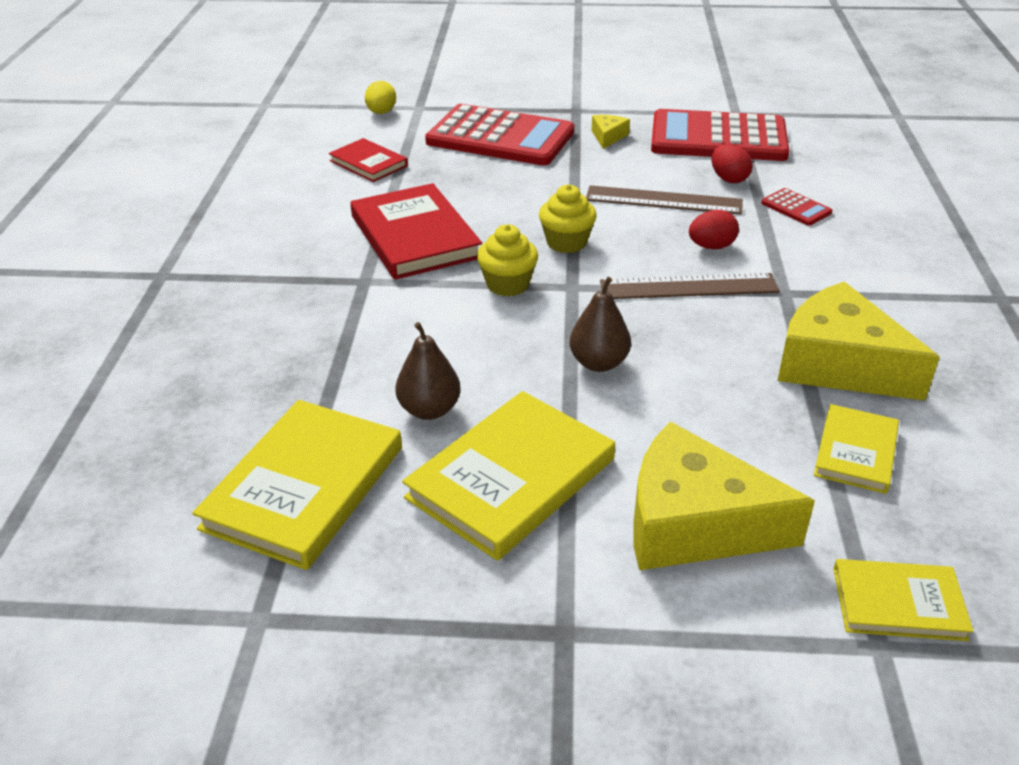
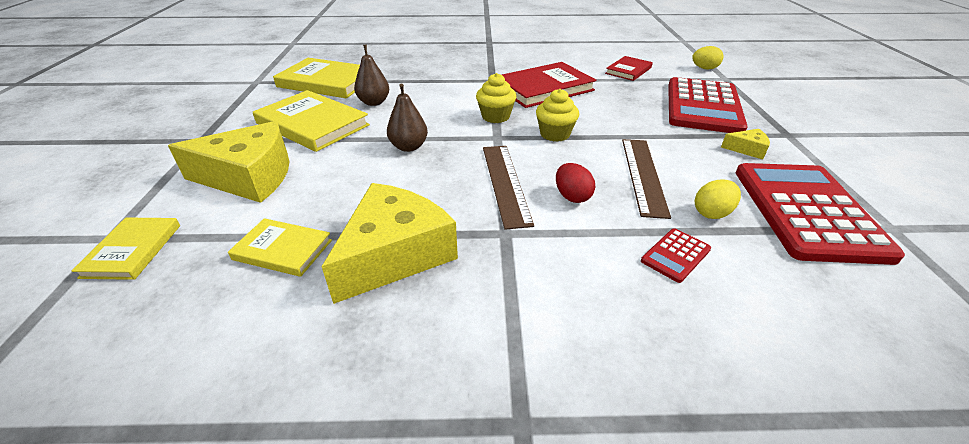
camera: 85 degrees right, 0 degrees up
yellow cheese [633,422,815,570] -> yellow cheese turned 75 degrees clockwise [168,121,289,203]
red egg [711,144,753,183] -> yellow egg [695,179,741,219]

